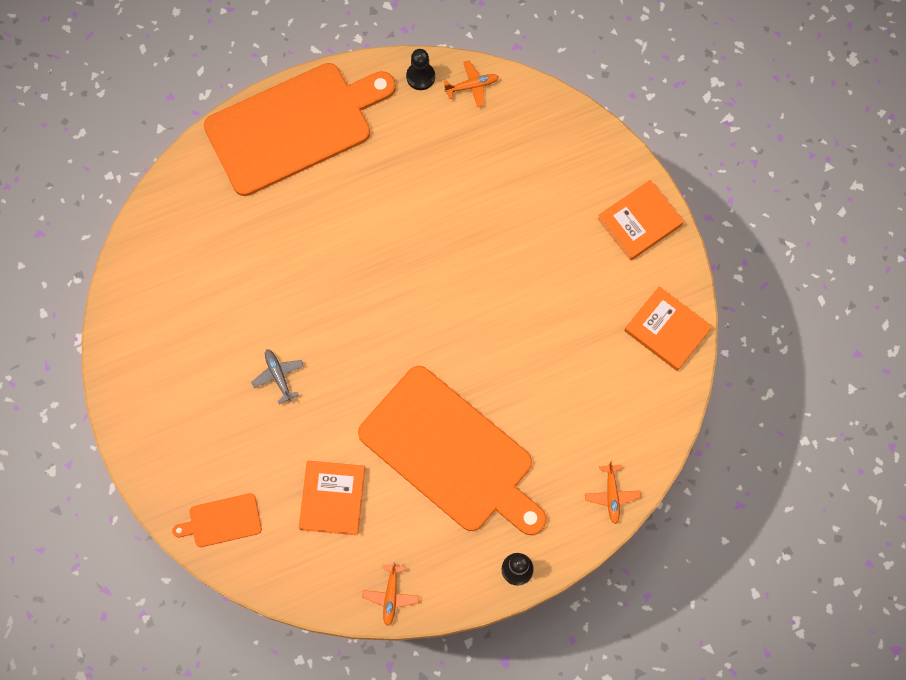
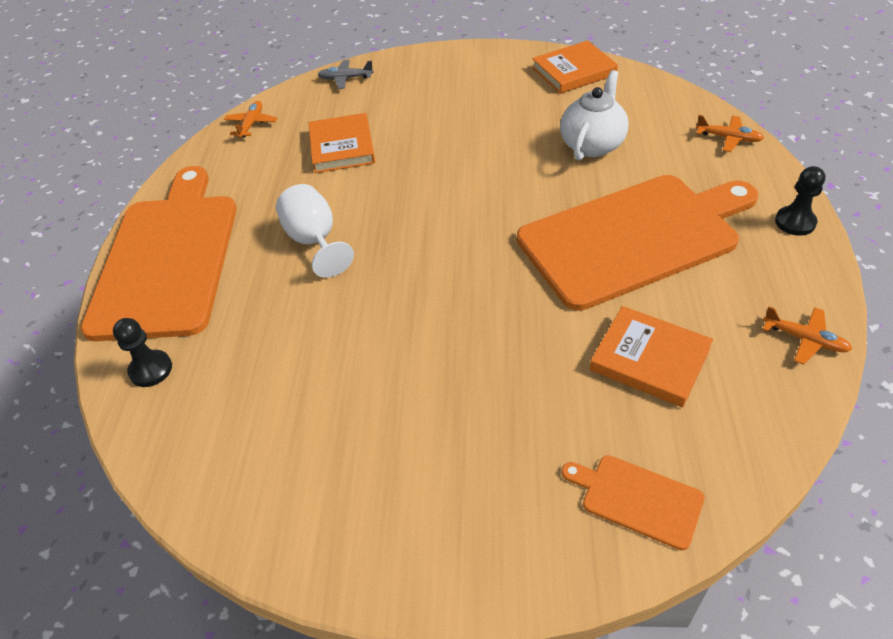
camera: 60 degrees left, 25 degrees down
orange cutting board [172,493,262,547] -> orange cutting board turned 105 degrees clockwise [562,455,705,550]
grey plane [251,349,304,404] -> grey plane moved to [318,60,374,89]
black pawn [406,49,435,90] -> black pawn moved to [113,318,172,387]
orange book [598,180,684,261] -> orange book moved to [308,113,375,173]
none -> white goblet [276,184,354,278]
none -> white teapot [560,70,629,160]

